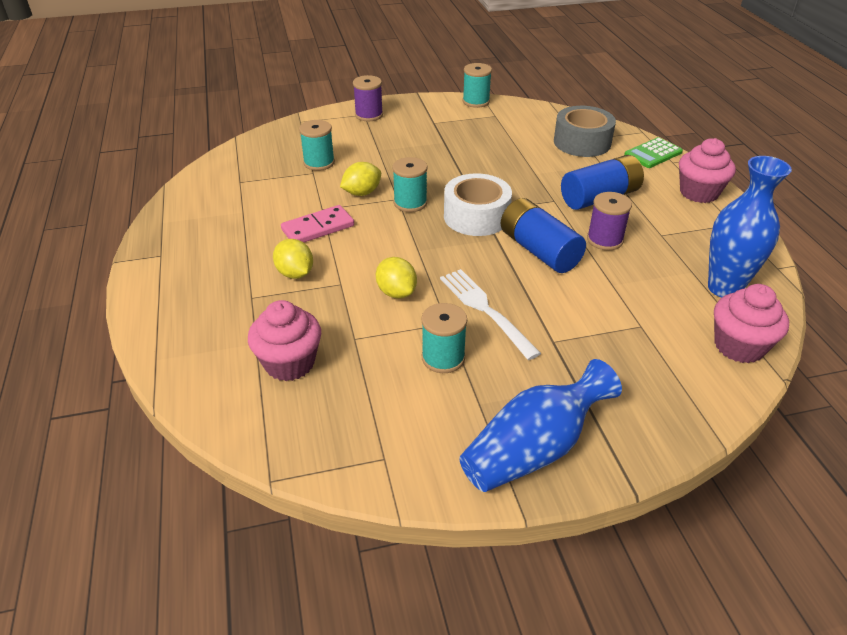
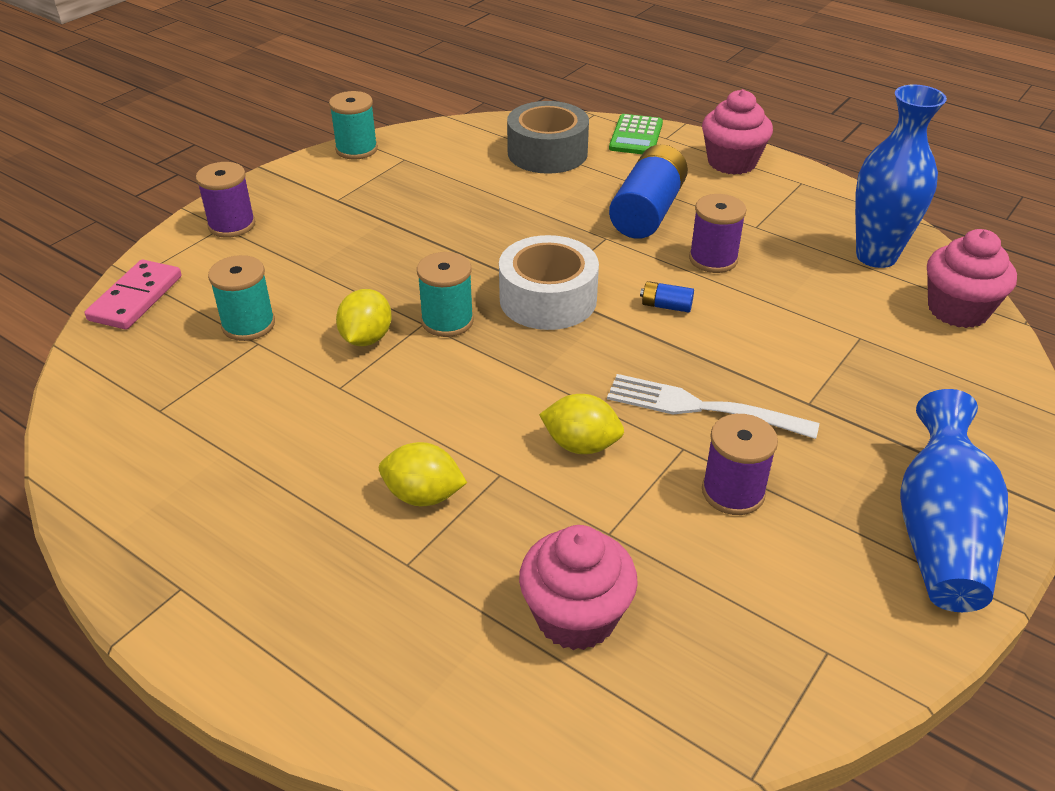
camera: 40 degrees left, 0 degrees up
pink domino [281,205,354,243] -> pink domino moved to [85,260,182,330]
turquoise spool [421,303,467,373] -> purple spool [702,414,778,515]
blue battery [501,198,586,273] -> blue battery [640,281,694,312], size x0.42

